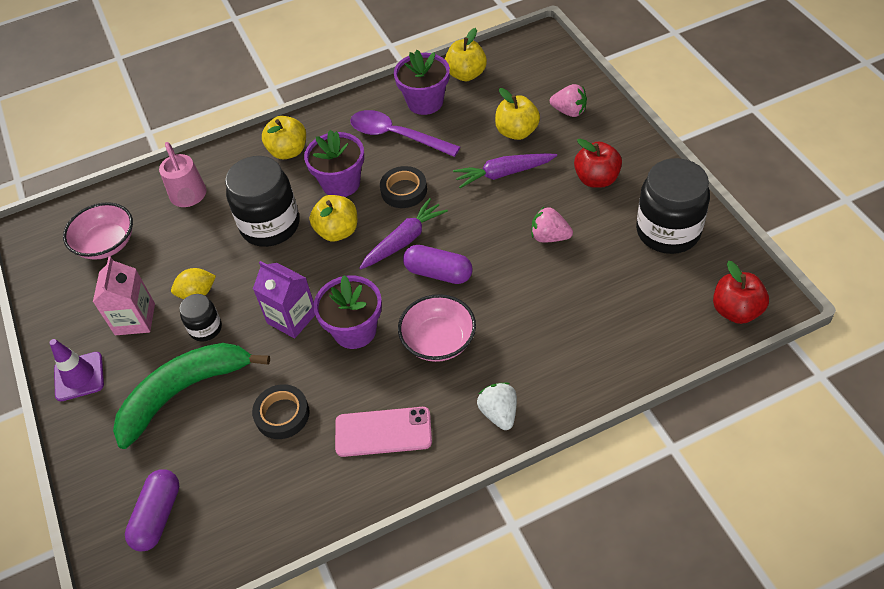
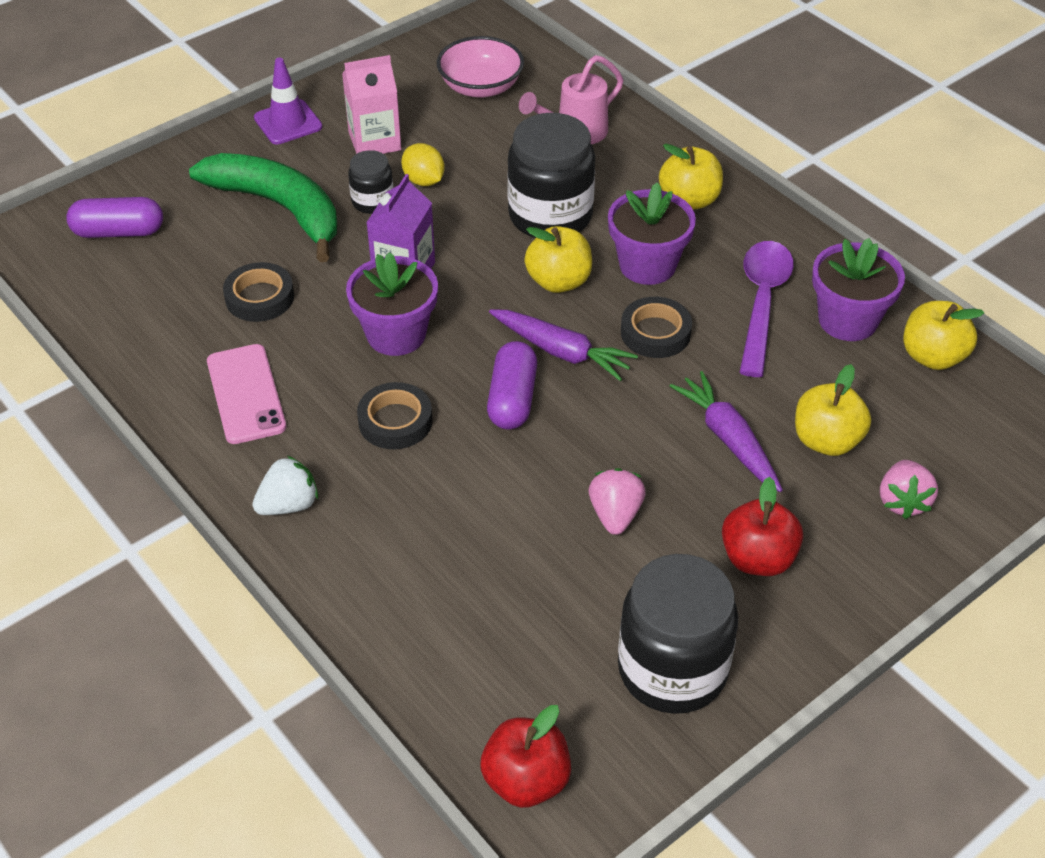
camera: 70 degrees right, 5 degrees down
pink bowl [398,294,476,362] -> black tape [357,382,433,449]

